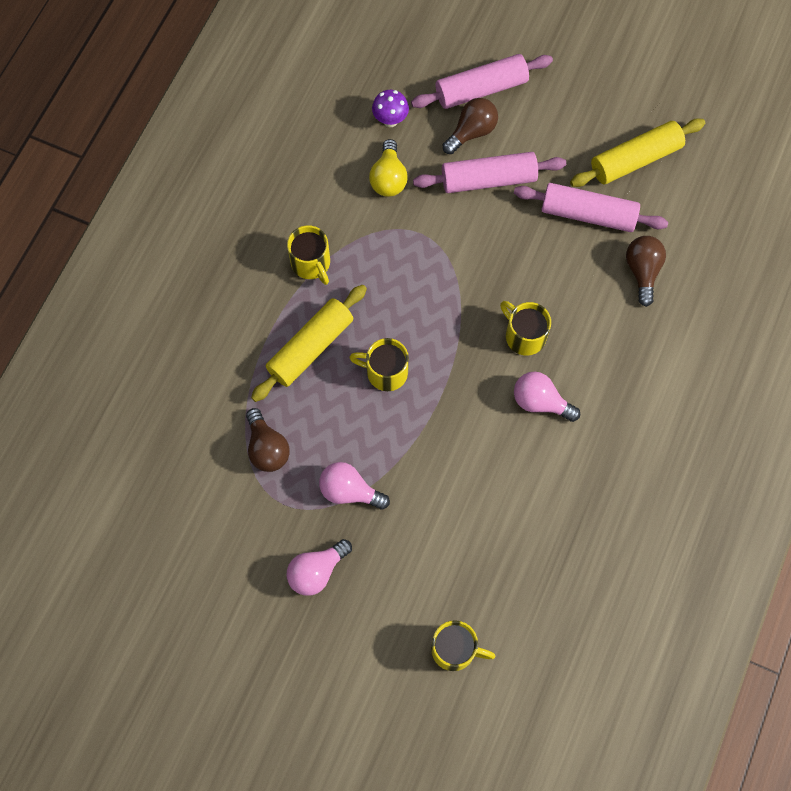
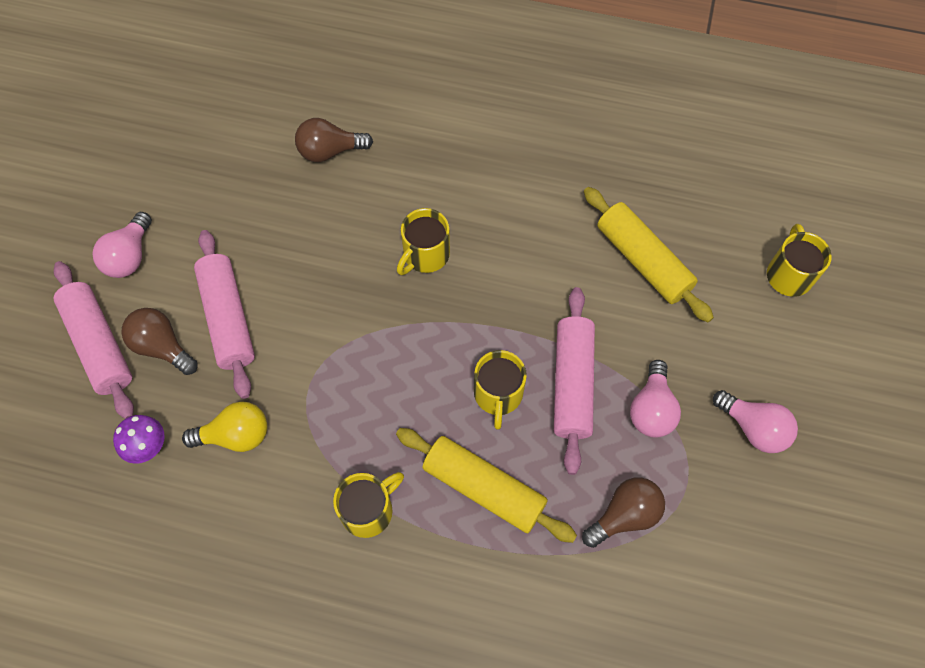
camera: 100 degrees left, 5 degrees down
pink rolling pin [514,183,668,232] -> pink rolling pin moved to [554,287,595,475]
pink light bulb [514,372,580,422] -> pink light bulb moved to [92,212,152,278]
yellow rolling pin [570,118,705,187] -> yellow rolling pin moved to [584,187,714,322]

